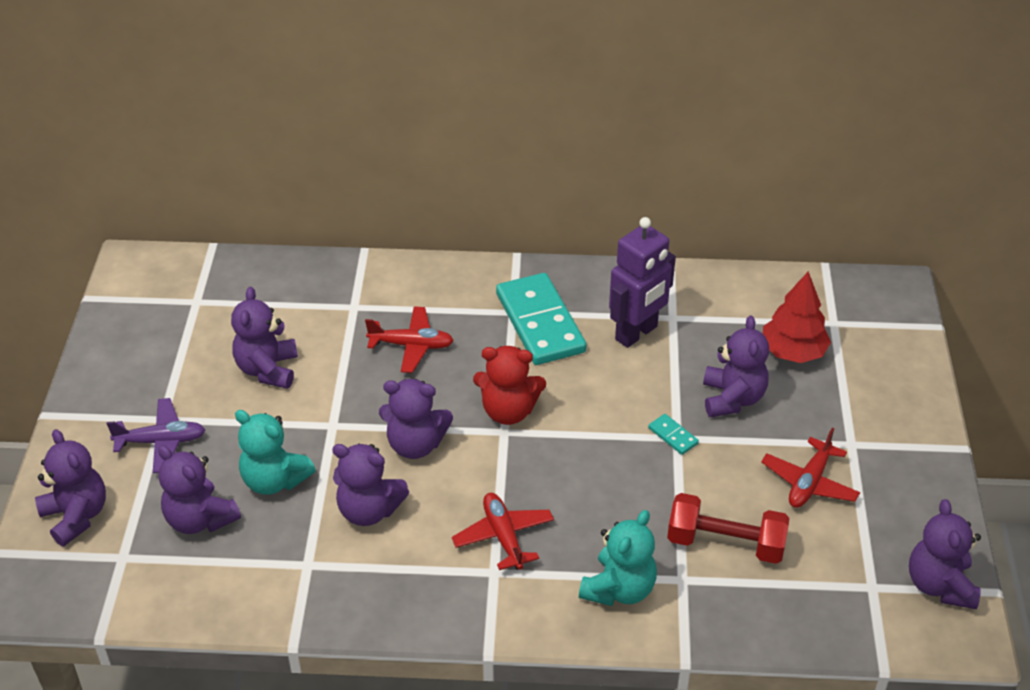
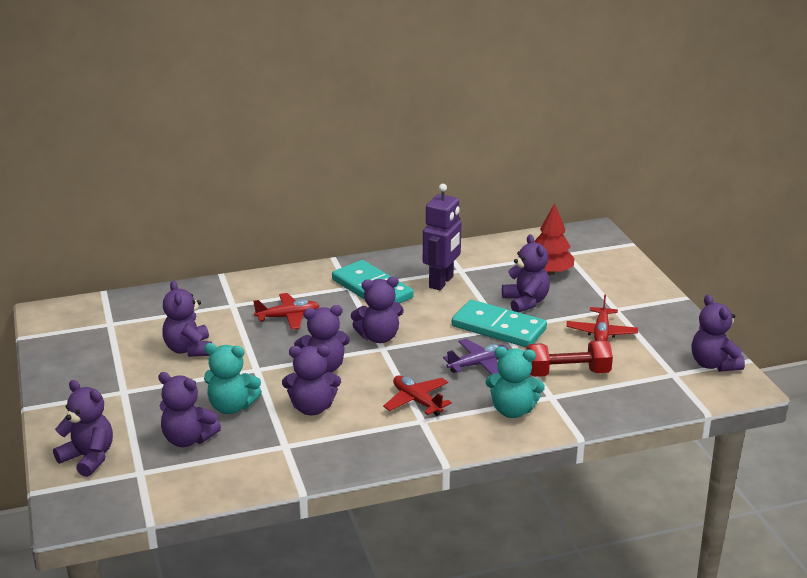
camera: 20 degrees left, 15 degrees down
purple plane [106,398,205,473] -> purple plane moved to [443,339,508,375]
red teddy bear [473,346,546,425] -> purple teddy bear [351,276,404,343]
turquoise teddy bear [579,510,657,606] -> turquoise teddy bear turned 90 degrees clockwise [485,347,545,418]
turquoise domino [648,414,699,455] -> turquoise domino [452,300,547,347], size x2.49

